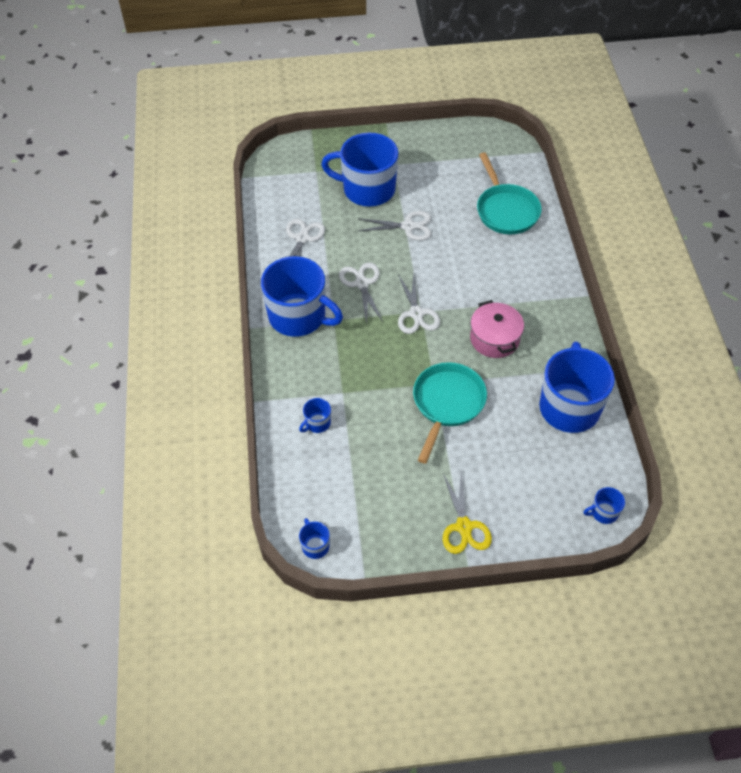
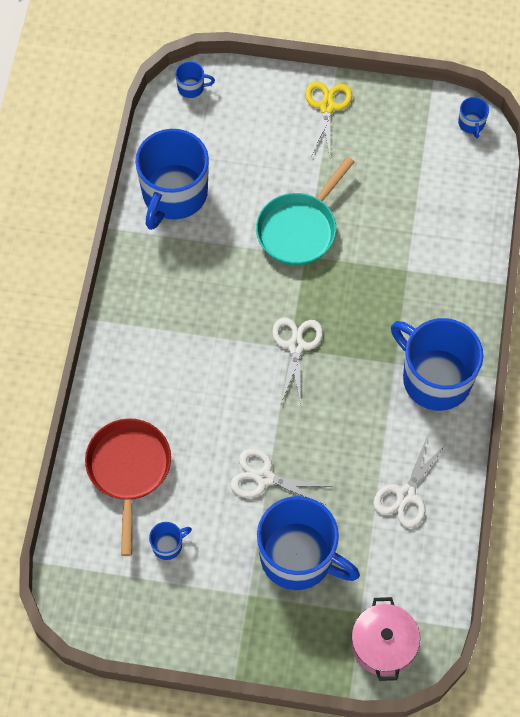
camera: 165 degrees left, 10 degrees up
blue mug [299,398,331,433] -> blue mug moved to [149,522,192,560]
white scissors [339,262,383,324] -> none
pink pot [470,300,524,358] -> pink pot moved to [352,597,420,681]
turquoise pan [477,152,542,234] -> red pan [85,418,171,556]

